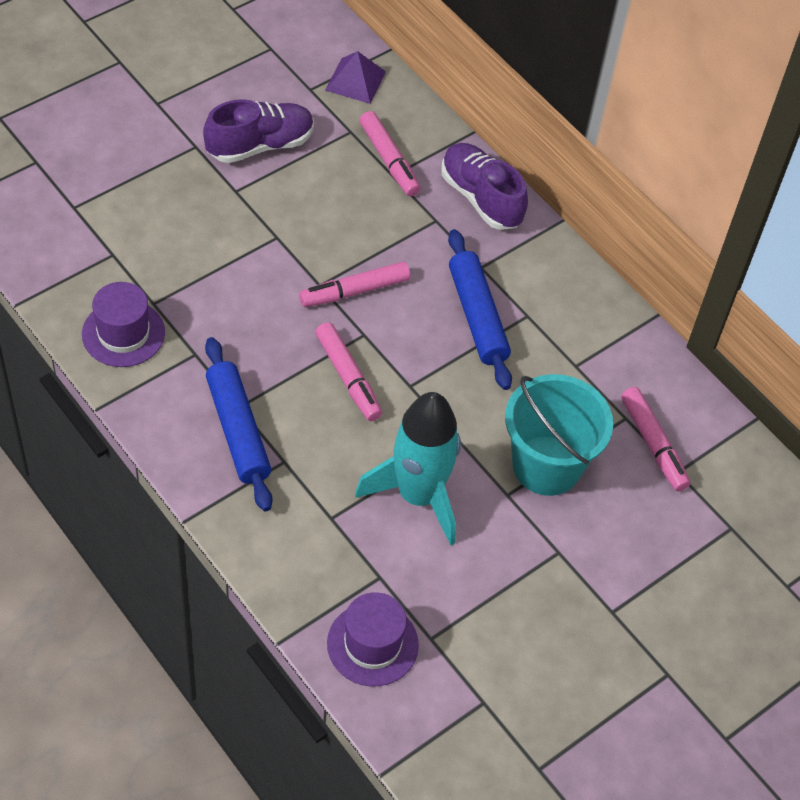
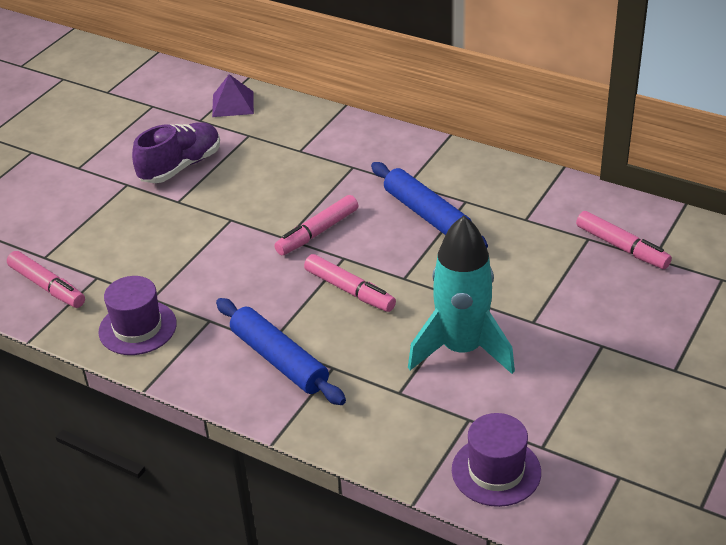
camera: 15 degrees left, 15 degrees down
pink marker [359,111,420,196] -> pink marker moved to [7,251,85,308]
purple shoe [441,143,528,230] -> none
turquoise bucket [505,374,613,496] -> none

